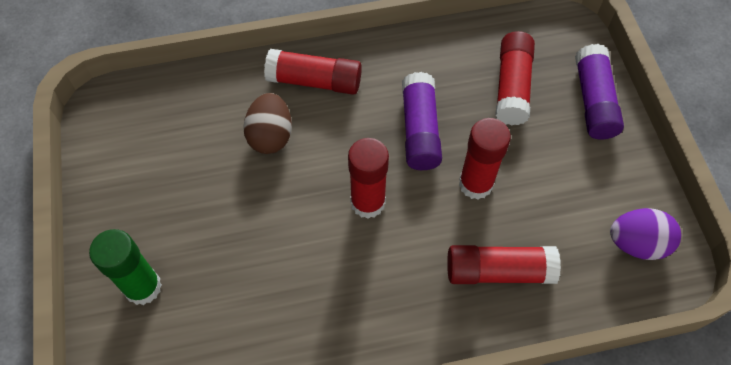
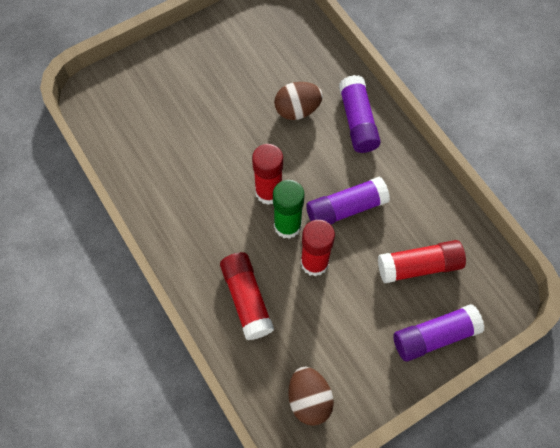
camera: 70 degrees right, 5 degrees up
green glue stick [89,229,162,305] -> green glue stick moved to [273,180,305,239]
red glue stick [264,49,362,95] -> purple glue stick [339,75,381,153]
purple egg [610,208,681,260] -> brown egg [288,366,334,426]

